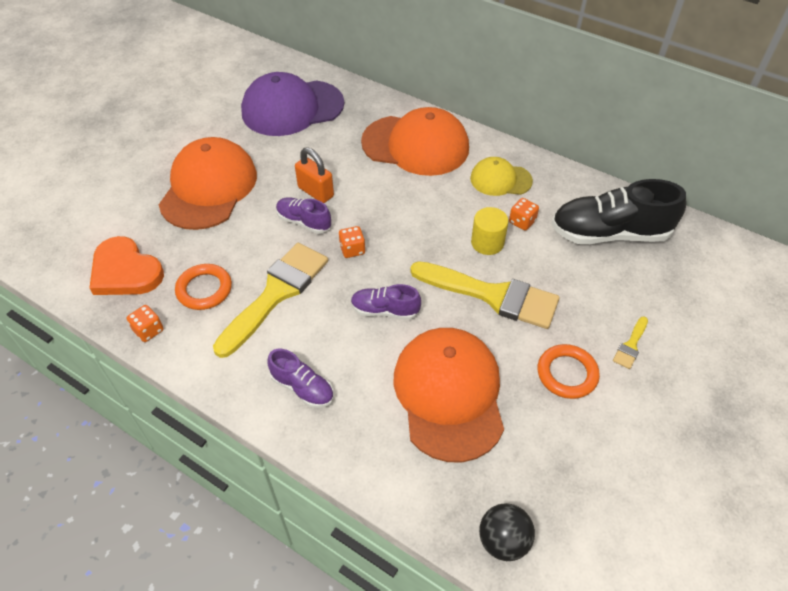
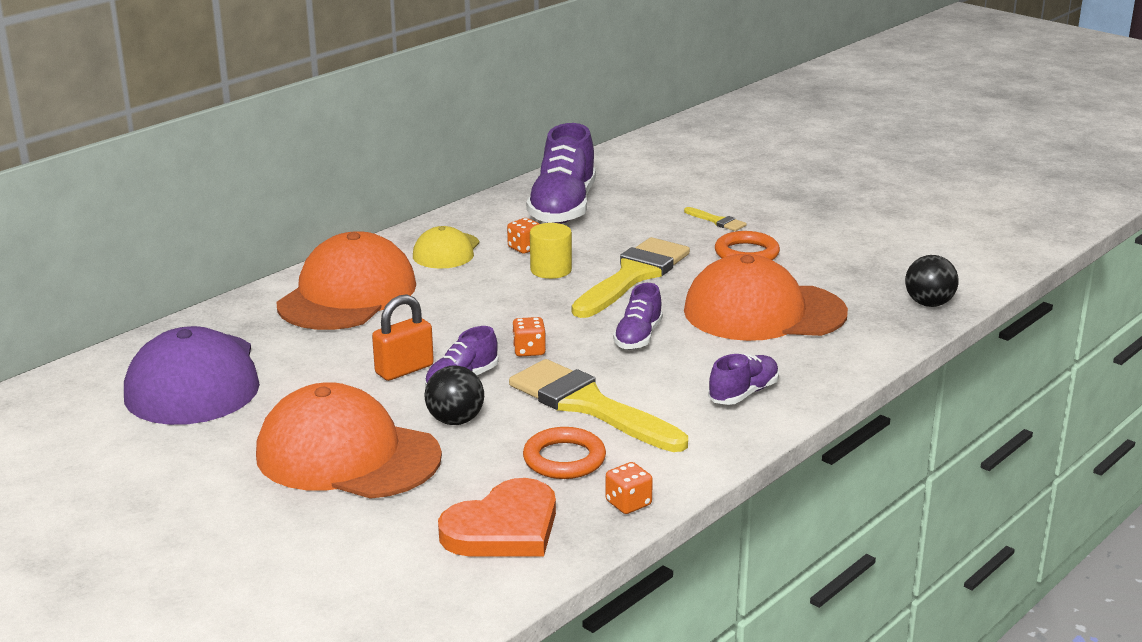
camera: 80 degrees left, 25 degrees down
black shoe [552,179,686,244] -> purple shoe [526,123,596,224]
none -> black ball [424,365,484,425]

